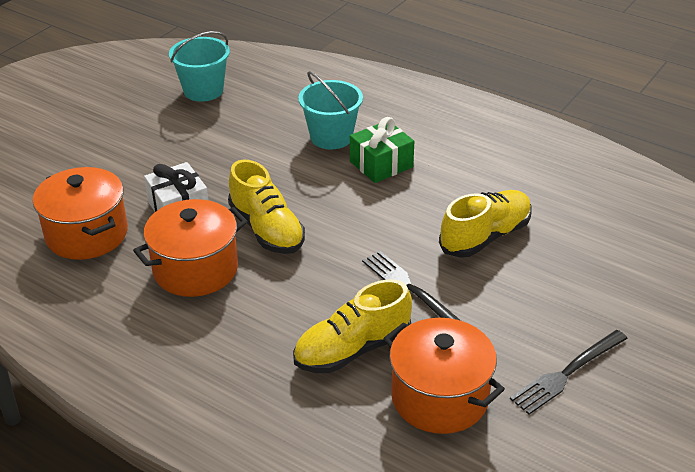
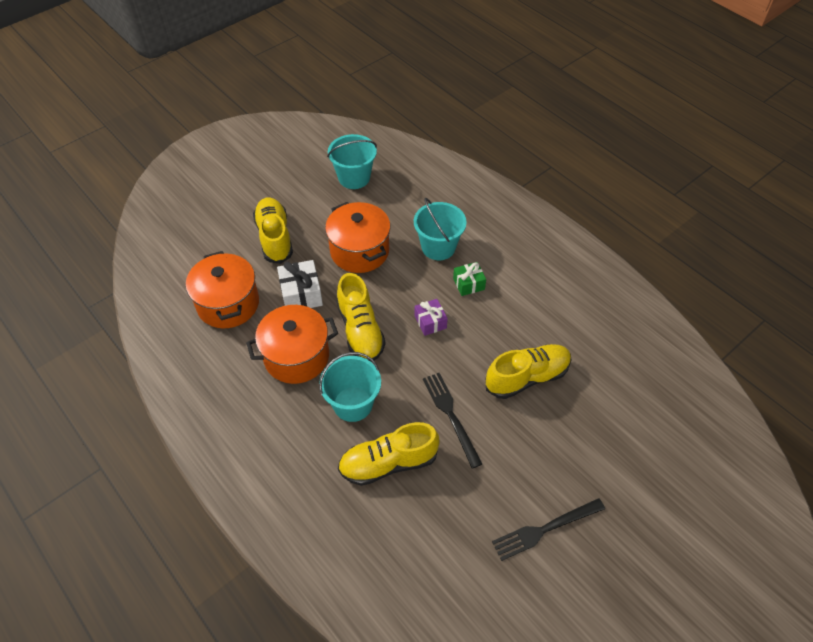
camera: 15 degrees right, 15 degrees up
green gift [350,117,414,183] -> green gift [453,262,486,296], size x0.66
orange pot [383,318,505,434] -> orange pot moved to [325,202,391,273]
none -> yellow shoe [253,197,293,264]
none -> turquoise bucket [319,352,381,422]
none -> purple gift [414,299,448,336]

